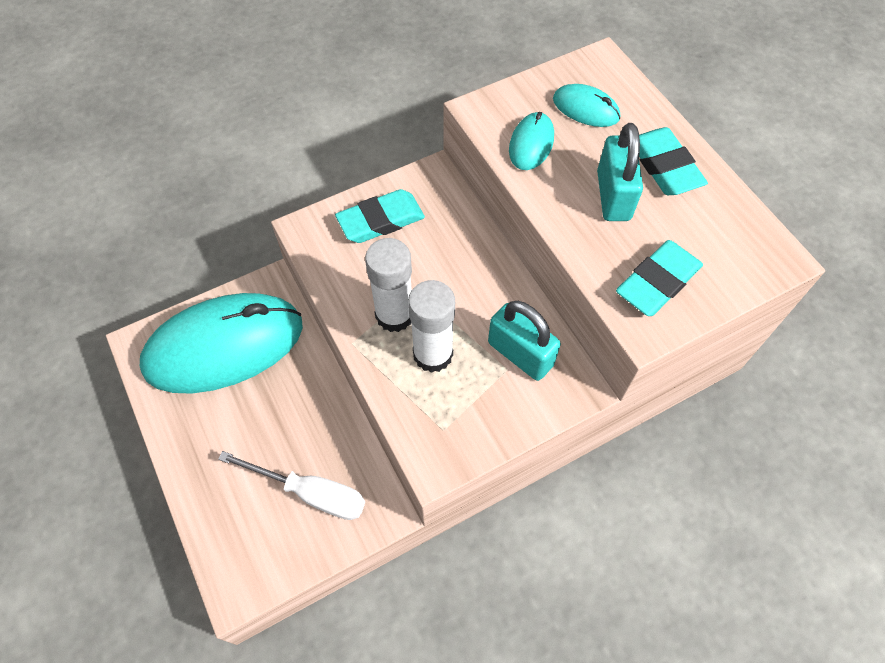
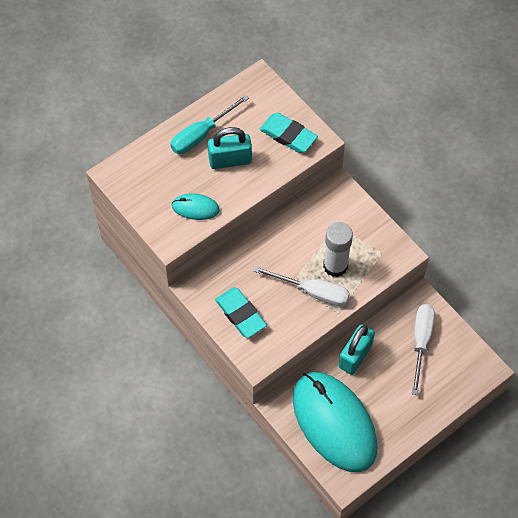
camera: 100 degrees left, 0 degrees up
white glue stick [365,238,412,332] -> white screwdriver [254,266,350,306]
turquoise padlock [488,301,561,381] -> turquoise padlock moved to [339,324,375,375]
turquoise mouse [553,84,620,127] -> none
turquoise eraser [639,127,708,195] -> turquoise screwdriver [170,94,249,154]

